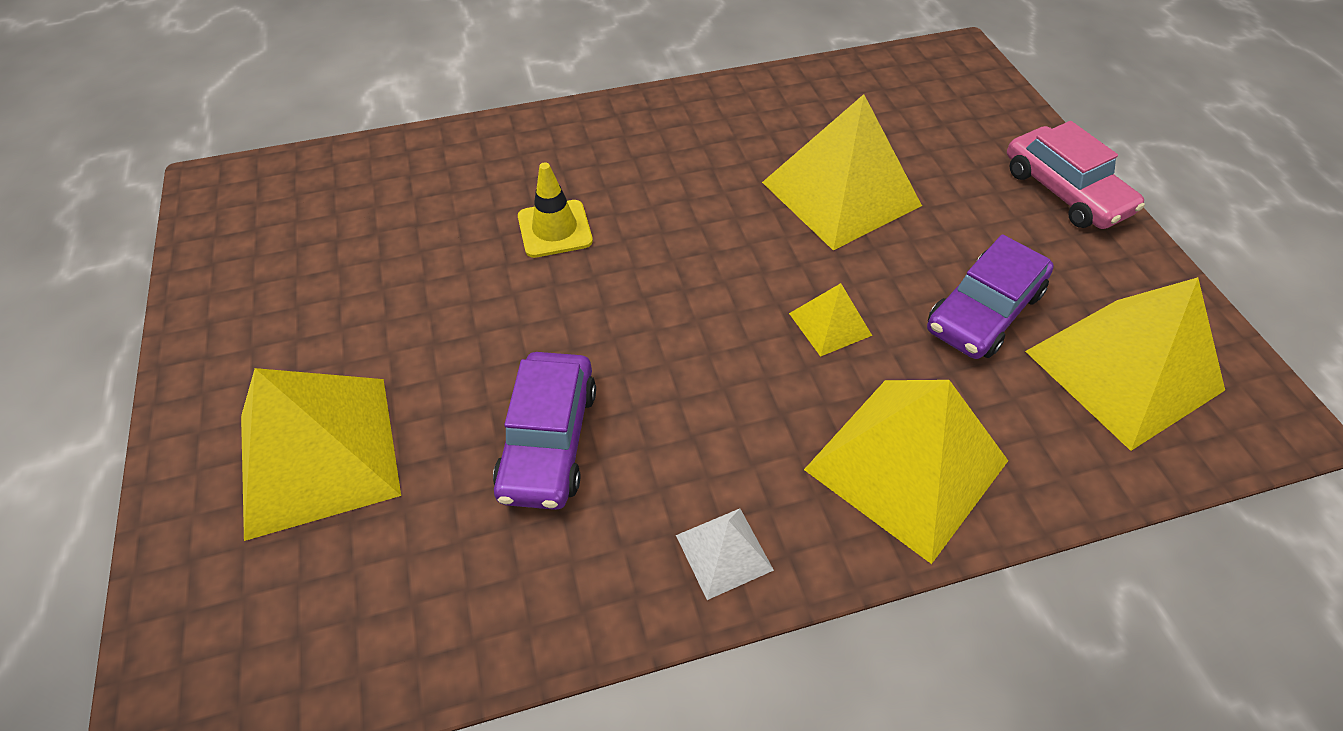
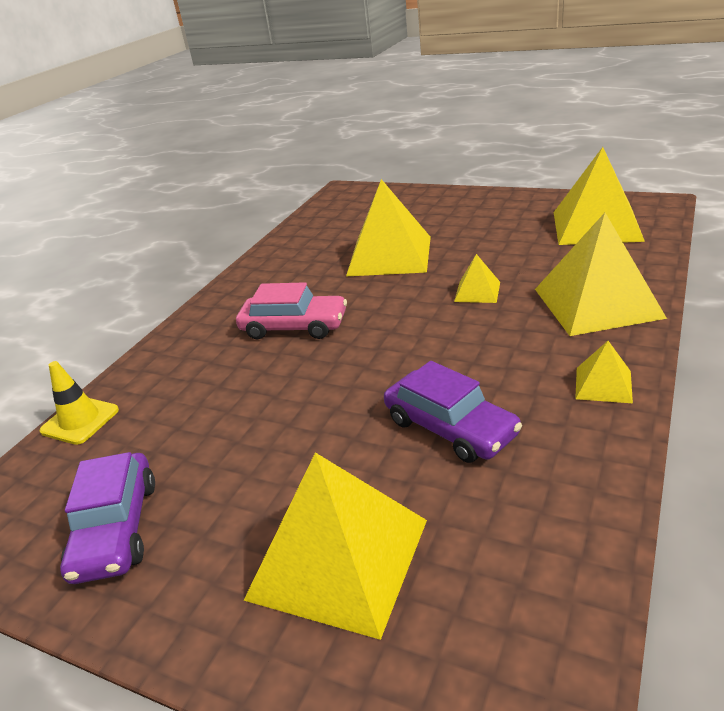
camera: 45 degrees left, 20 degrees down
yellow traffic cone [518,162,593,258] -> yellow traffic cone moved to [40,361,119,445]
white pyramid [676,509,774,600] -> yellow pyramid [575,341,633,403]
purple car [927,234,1054,359] -> purple car moved to [60,452,155,584]
pink car [1007,121,1145,229] -> pink car moved to [236,282,347,339]

